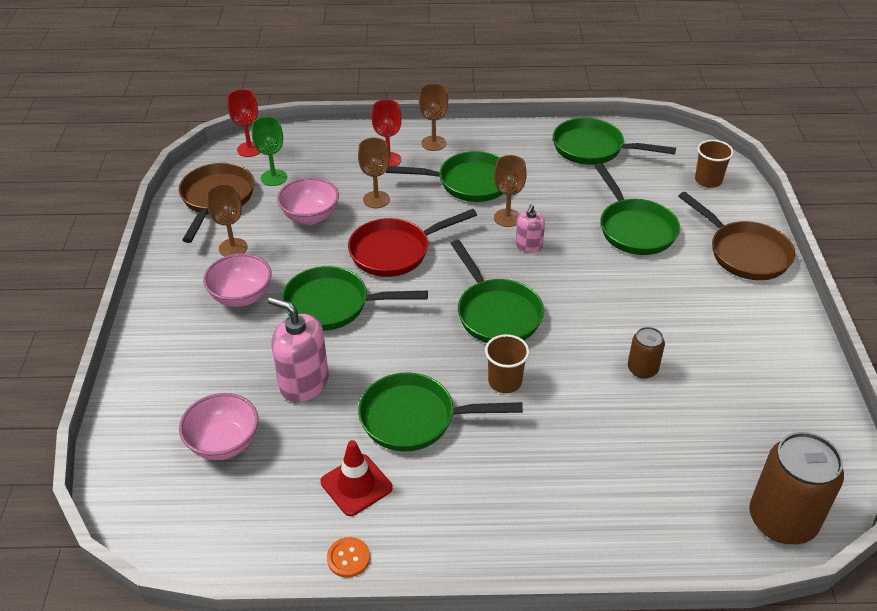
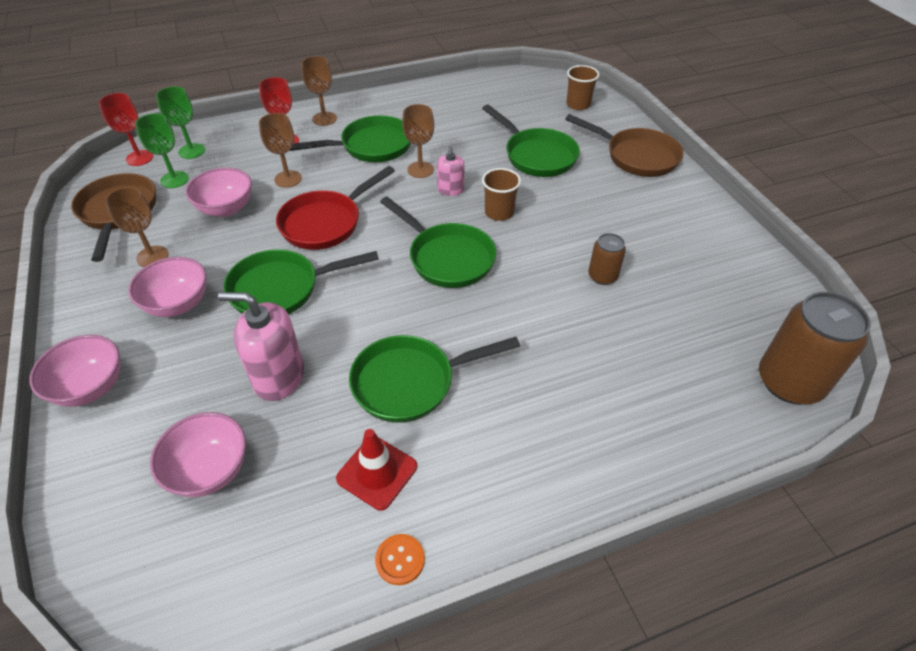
camera: 20 degrees left, 5 degrees up
brown cup [485,334,530,393] -> brown cup moved to [482,168,521,221]
green pan [553,118,676,165] -> none
none -> pink bowl [29,335,120,407]
none -> green goblet [156,86,205,159]

